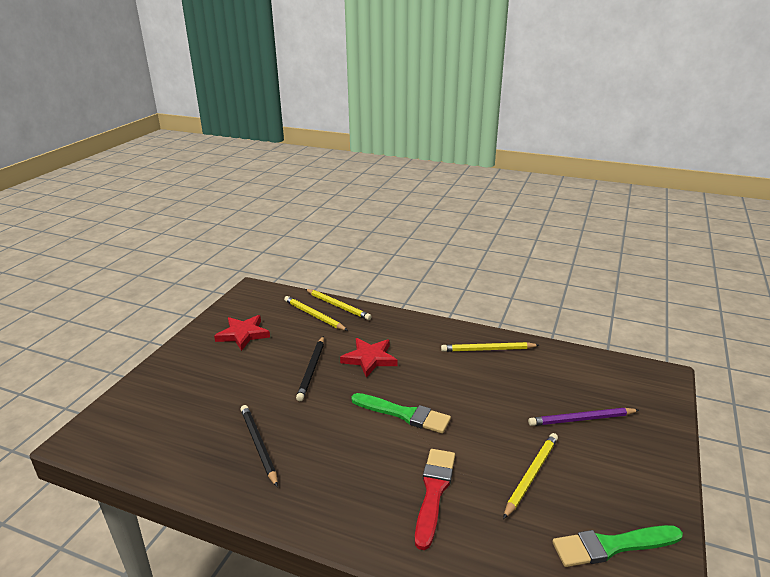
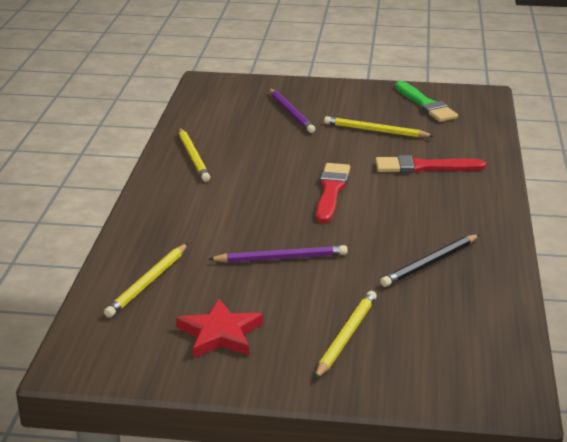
camera: 105 degrees left, 0 degrees up
black pencil [296,336,324,401] -> purple pencil [208,245,348,263]
yellow pencil [305,289,372,320] -> yellow pencil moved to [315,291,377,379]
red star [340,338,398,378] -> none
green brush [351,393,451,434] -> red brush [316,163,350,223]

